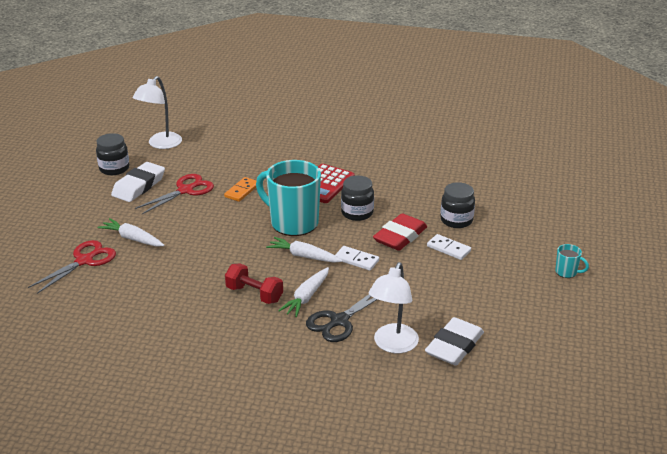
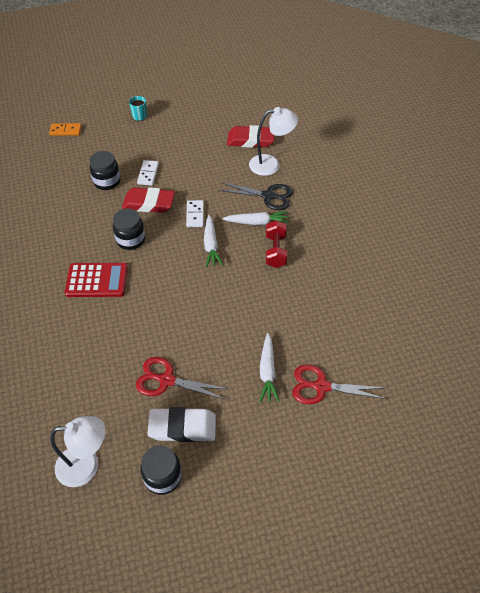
camera: 120 degrees left, 20 degrees up
orange domino [224,177,257,202] -> orange domino moved to [49,123,82,136]
turquoise mug [256,160,321,236] -> none
white eraser [425,317,484,366] -> red eraser [227,125,275,148]

